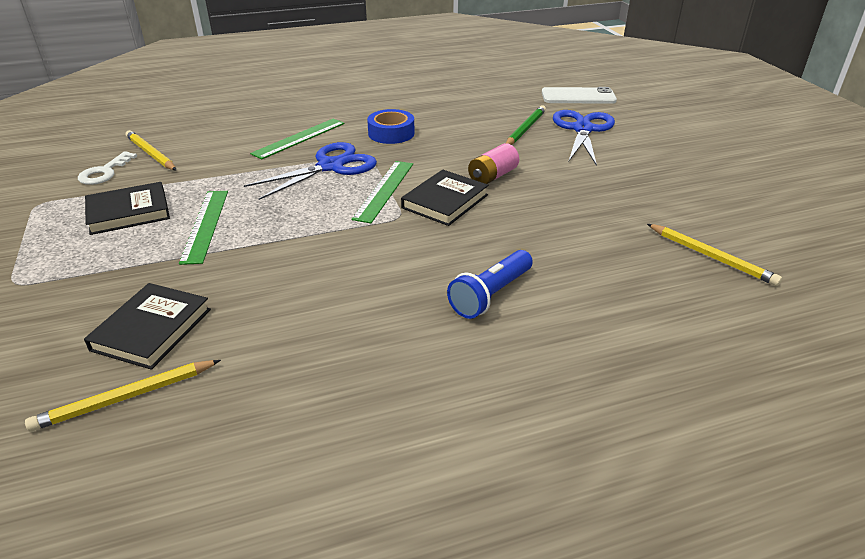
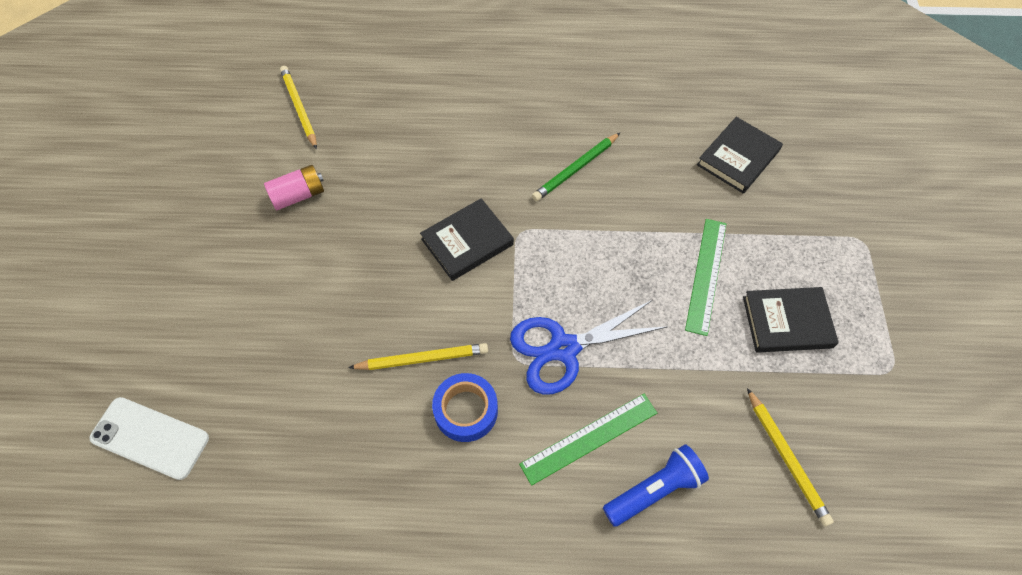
camera: 160 degrees left, 25 degrees up
yellow pencil [25,360,221,431] -> yellow pencil moved to [348,343,488,370]
white key [78,151,137,185] -> none
green ruler [351,161,413,223] -> none
blue flashlight [447,250,533,319] -> blue flashlight moved to [603,444,709,527]
pink battery [468,143,519,184] -> pink battery moved to [264,165,324,210]
green pencil [506,105,546,145] -> green pencil moved to [532,133,620,201]
blue scissors [553,110,615,166] -> none

